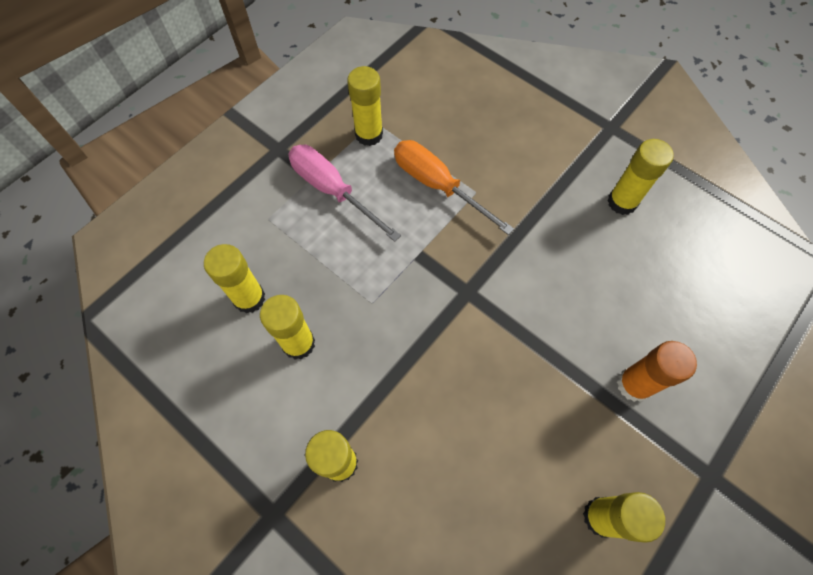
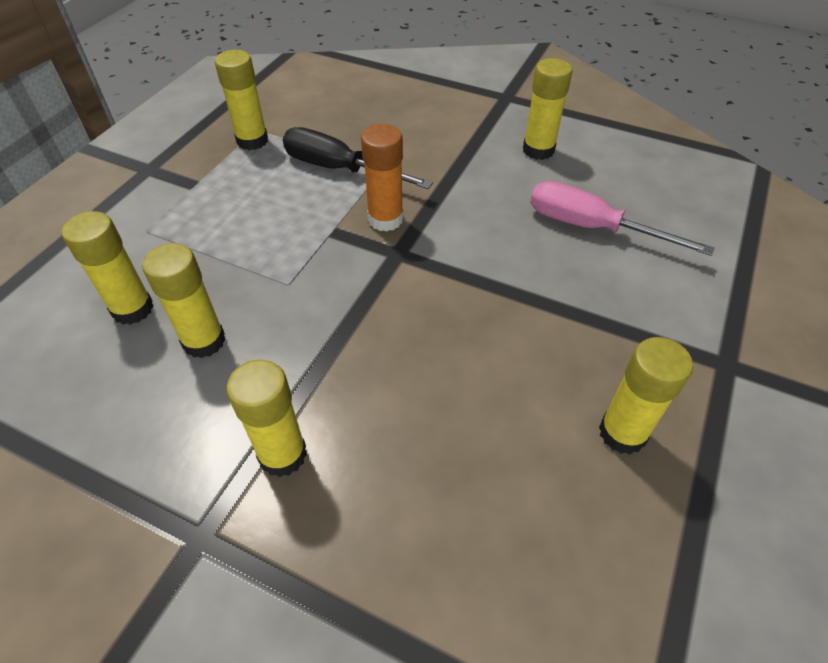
camera: 15 degrees left, 15 degrees down
pink screwdriver [289,145,401,242] -> pink screwdriver moved to [530,181,714,256]
orange screwdriver [394,140,514,235] -> black screwdriver [283,127,433,189]
orange glue stick [617,341,697,402] -> orange glue stick moved to [361,124,403,232]

